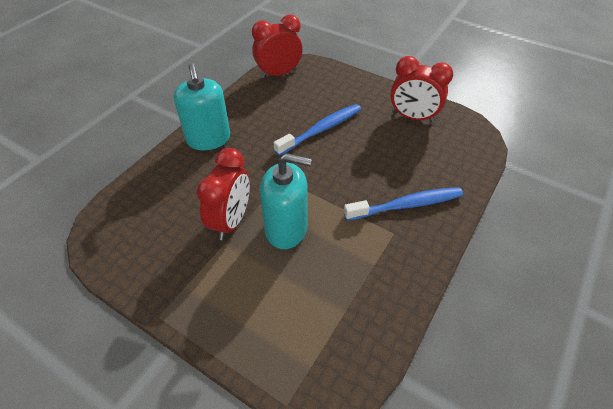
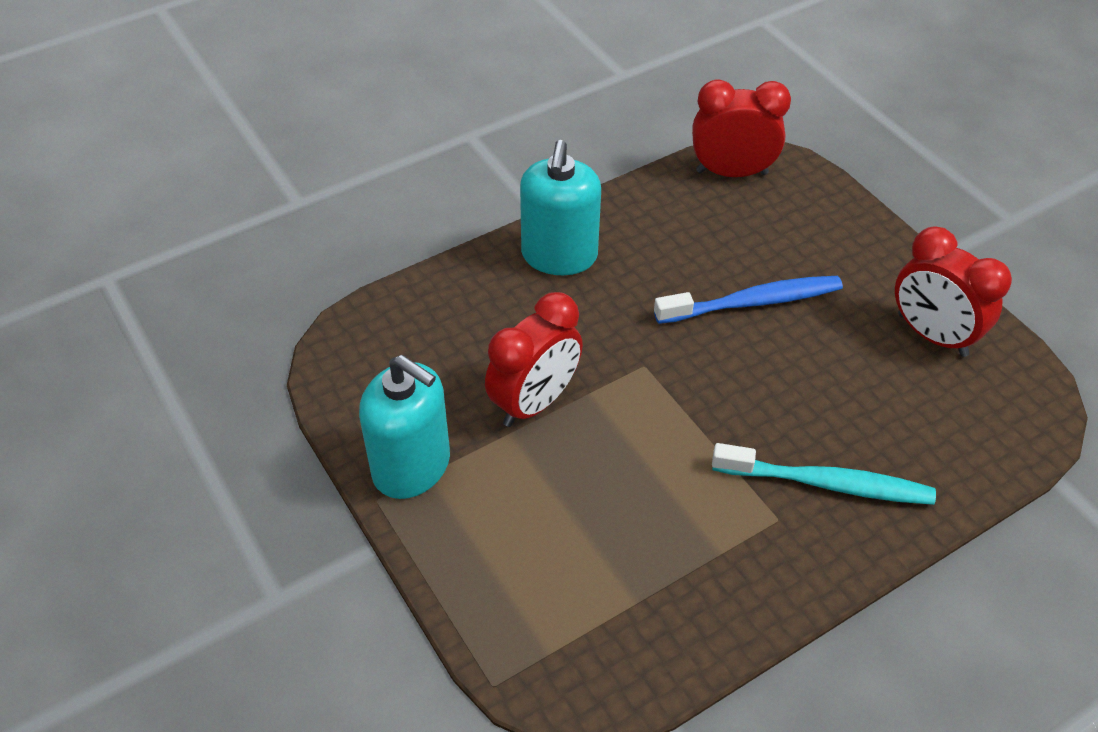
camera: 25 degrees right, 0 degrees up
turquoise soap dispenser [260,153,312,249] -> turquoise soap dispenser moved to [359,355,450,499]
blue toothbrush [344,187,463,221] -> turquoise toothbrush [712,443,936,505]

